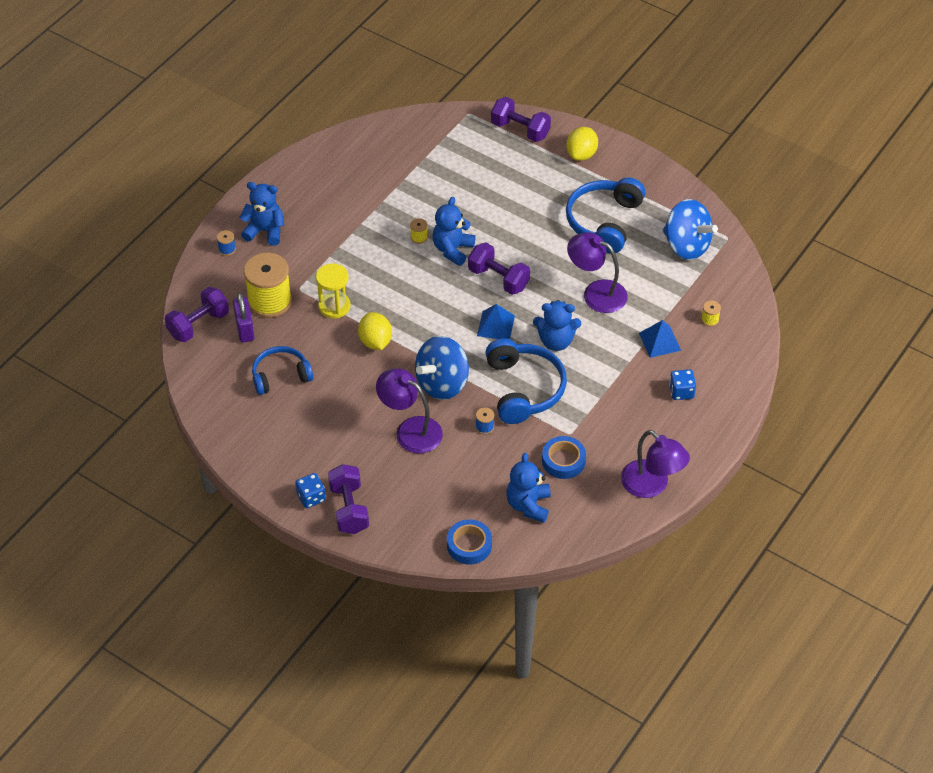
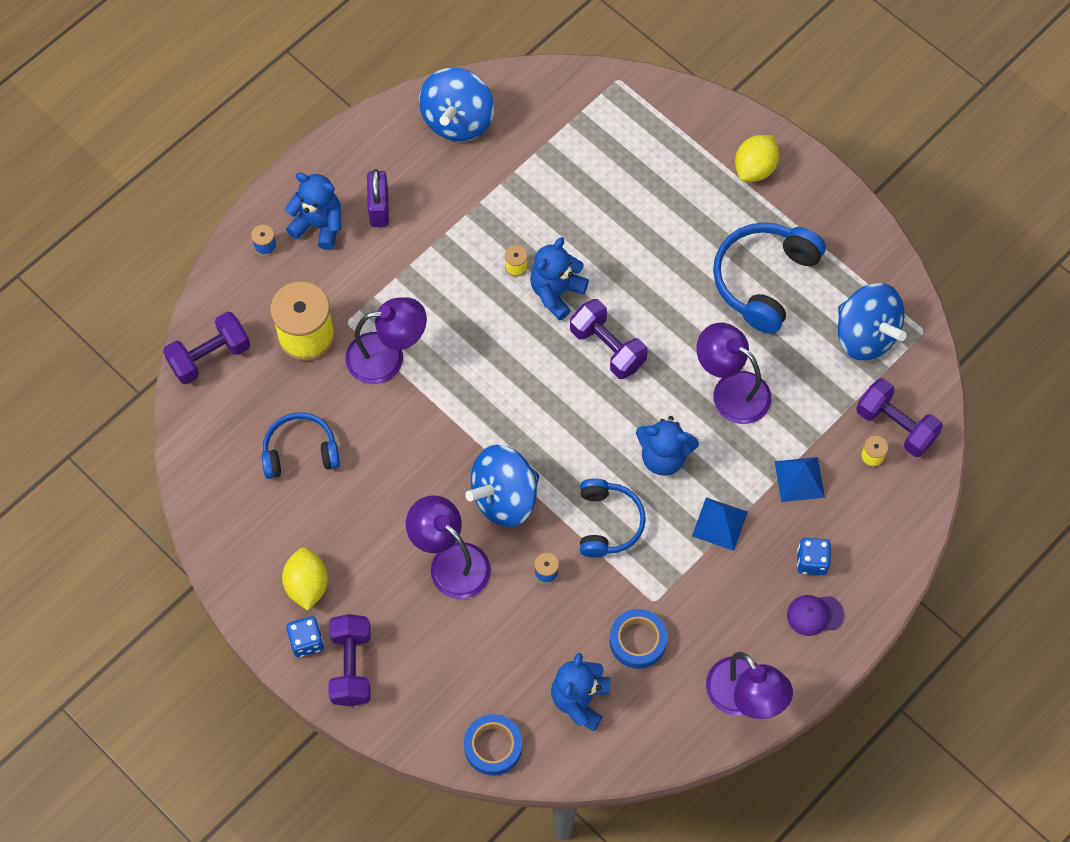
camera: 10 degrees right, 15 degrees up
purple padlock [233,293,255,342] -> purple padlock moved to [367,169,389,227]
yellow hourglass [316,263,351,319] -> purple lamp [346,298,427,384]
yellow lemon [358,312,392,350] -> yellow lemon moved to [282,548,328,611]
blue pyramid [477,304,515,339] -> blue pyramid moved to [692,497,748,551]
blue headphones [485,339,567,424] -> blue headphones [580,478,646,558], size x0.67
purple dumbbell [491,97,551,142] -> purple dumbbell moved to [856,378,943,457]
none -> blue spinning top [419,68,494,141]
none -> purple cap [787,595,844,636]

